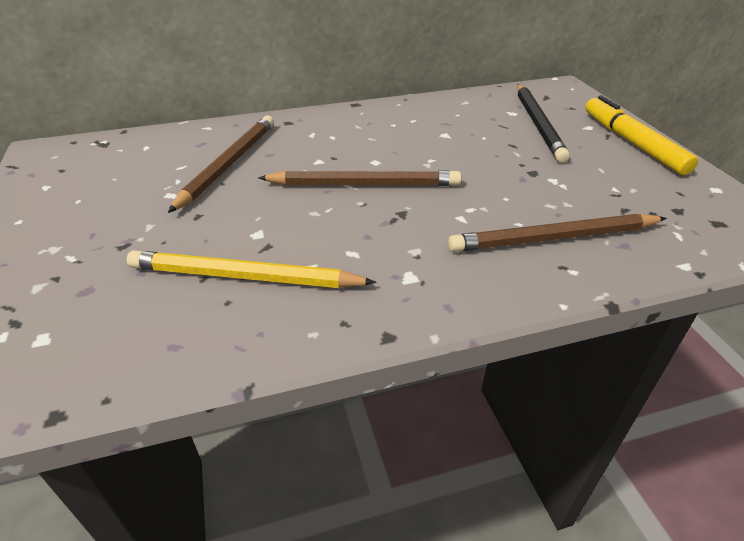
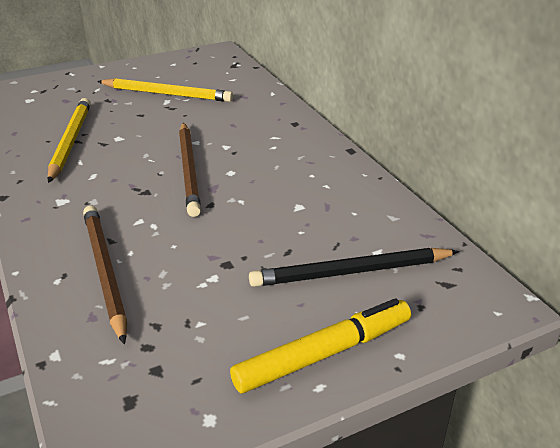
camera: 80 degrees right, 5 degrees down
brown pencil [168,115,274,213] -> none
none -> yellow pencil [97,78,233,102]

